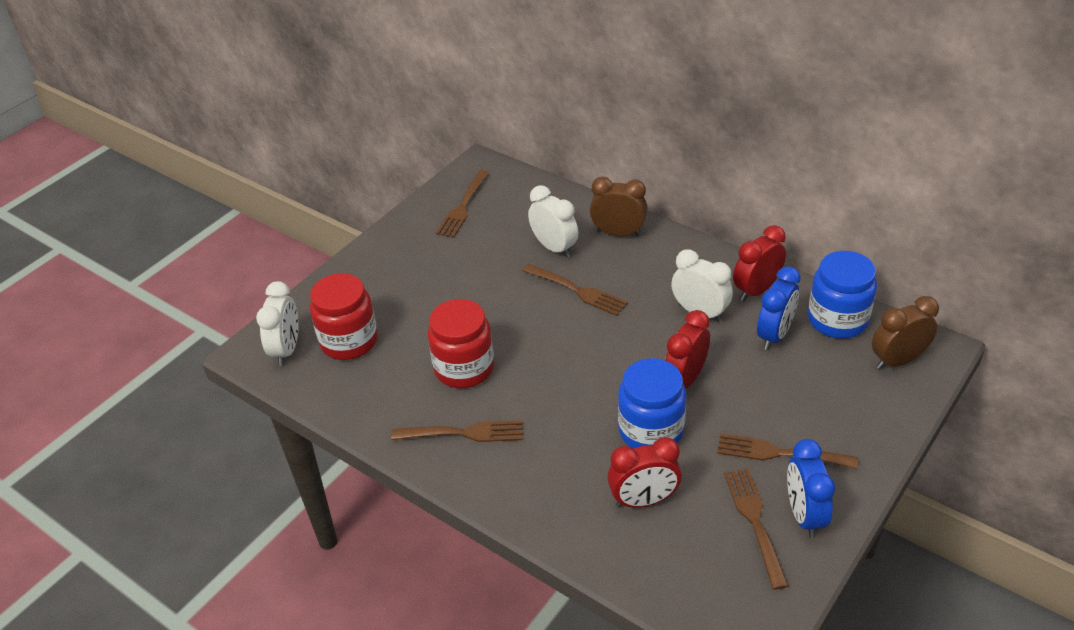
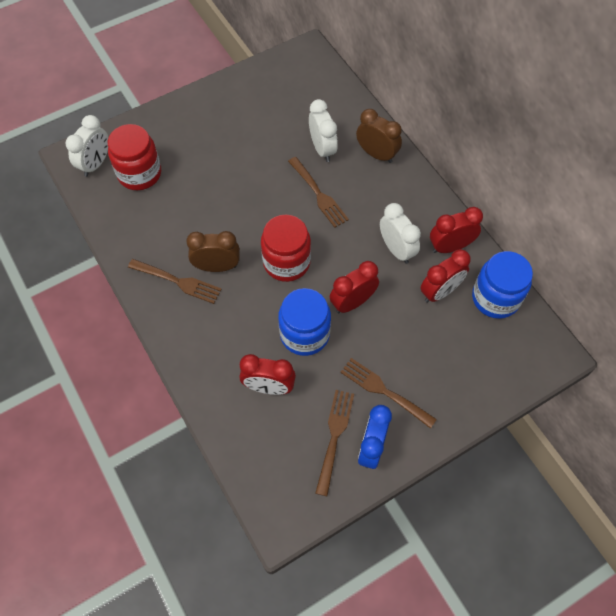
camera: 20 degrees right, 20 degrees up
red jar [428,299,494,388] -> red jar moved to [261,214,311,282]
brown fork [436,170,489,238] -> none
blue clock [757,266,800,350] -> red clock [420,249,470,303]
brown clock [872,296,939,369] -> brown clock moved to [186,231,240,272]

